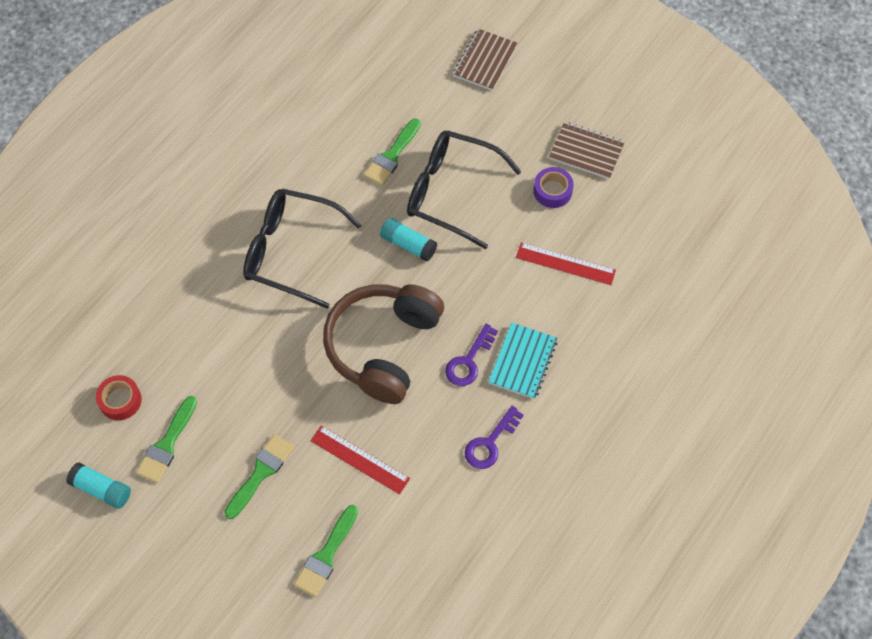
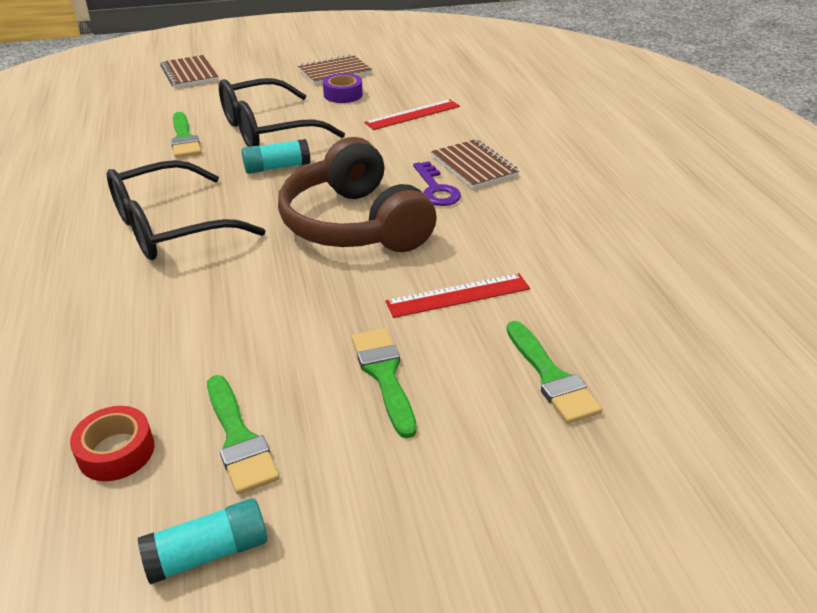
camera: 50 degrees left, 25 degrees down
purple key [465,406,524,469] -> none
turquoise notebook [488,322,557,399] -> brown notebook [431,139,519,189]

